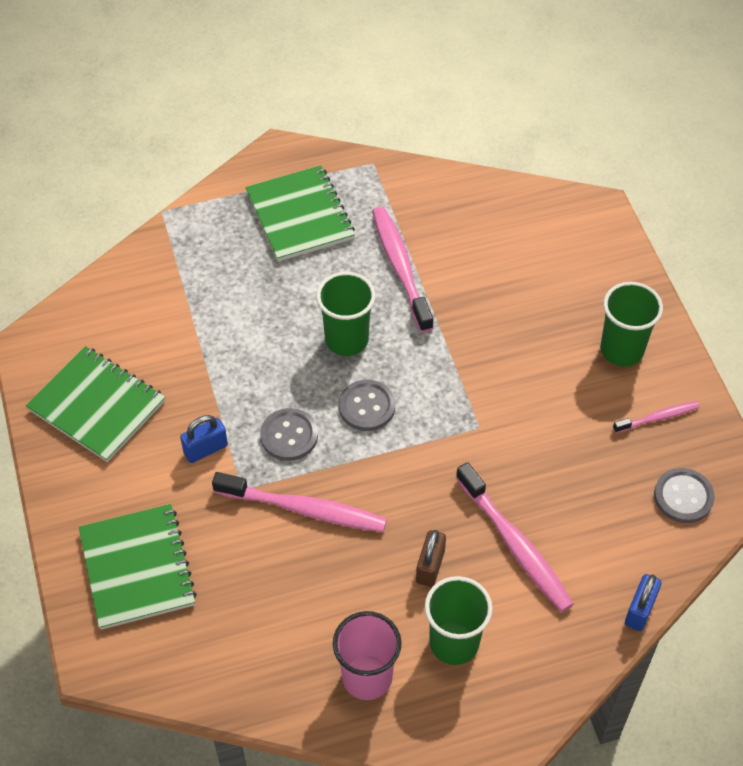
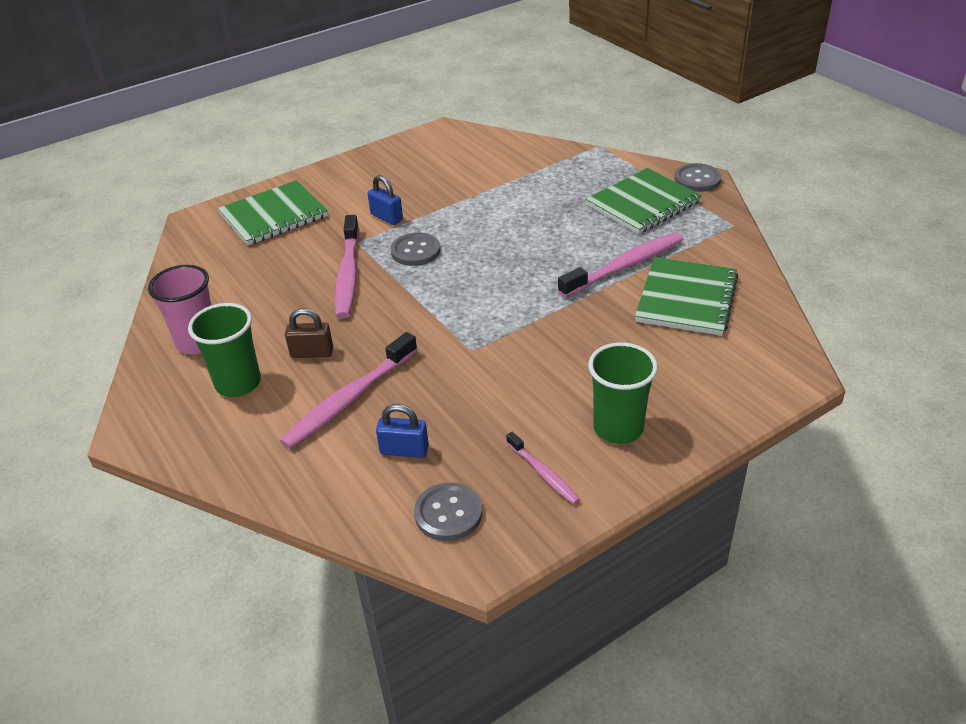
camera: 75 degrees right, 15 degrees down
green notebook [26,346,165,462] -> green notebook moved to [635,257,738,336]
green cup [316,272,375,356] -> none
grey button [339,380,395,431] -> grey button moved to [674,163,721,192]
blue padlock [625,574,662,631] -> blue padlock moved to [376,404,429,458]

